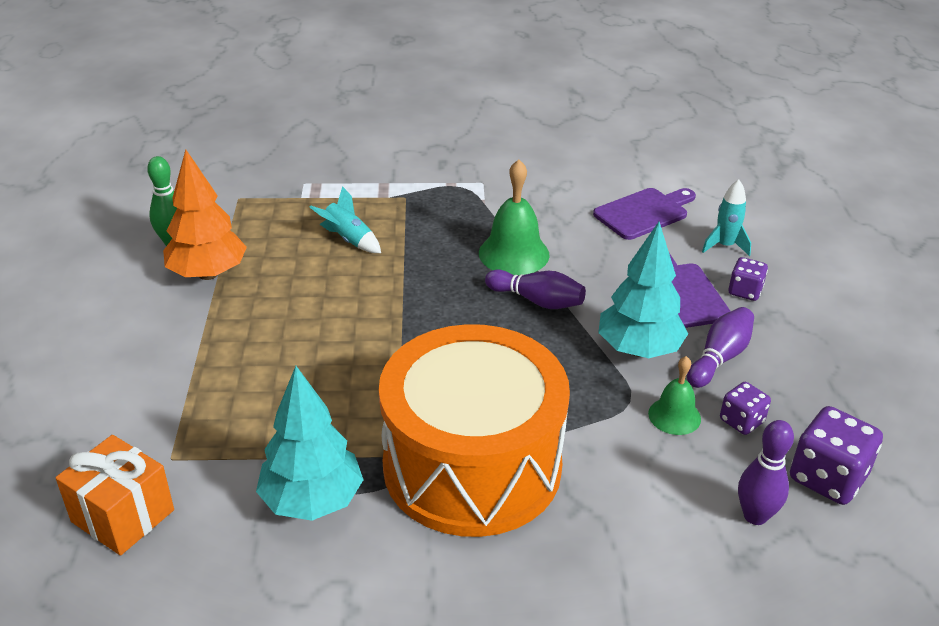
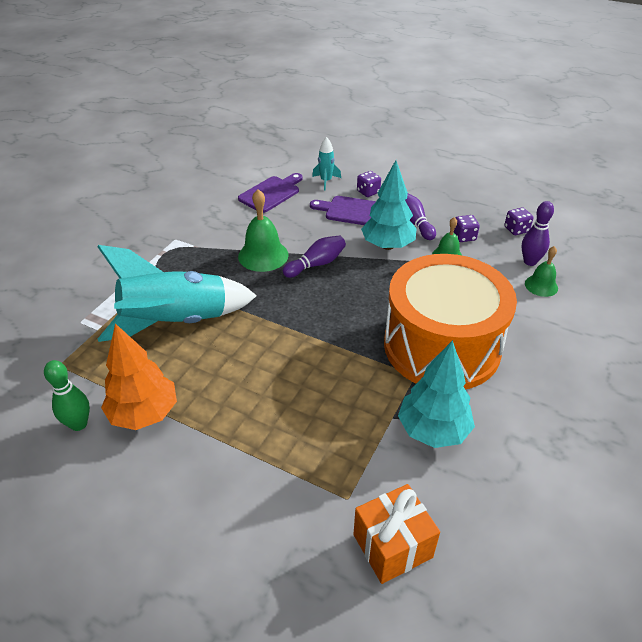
camera: 60 degrees left, 5 degrees up
turquoise rocket [309,186,381,253] -> turquoise rocket [98,245,257,342], size x2.40
purple cutting board [593,188,696,240] -> purple cutting board turned 45 degrees clockwise [238,173,303,213]
purple dice [790,406,883,505] -> purple dice [504,207,533,235], size x0.58
none -> green bell [525,246,558,297]

